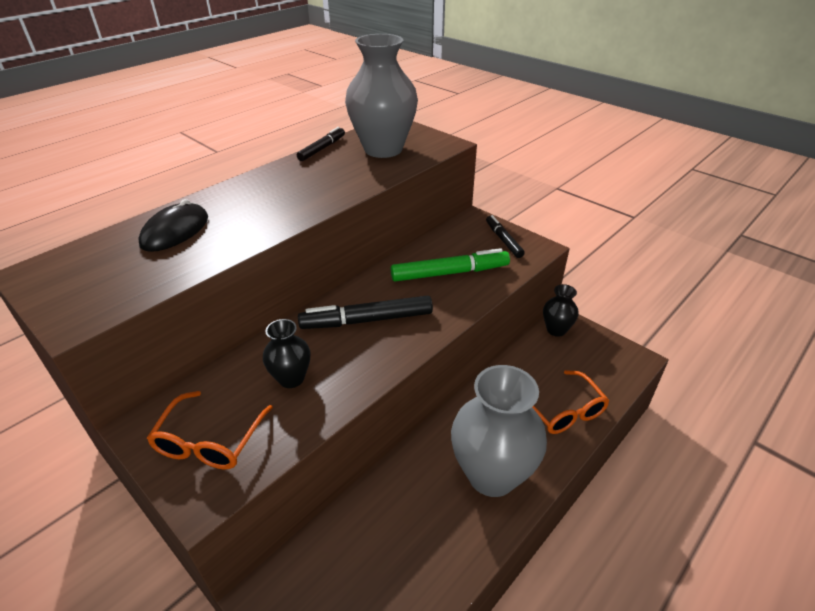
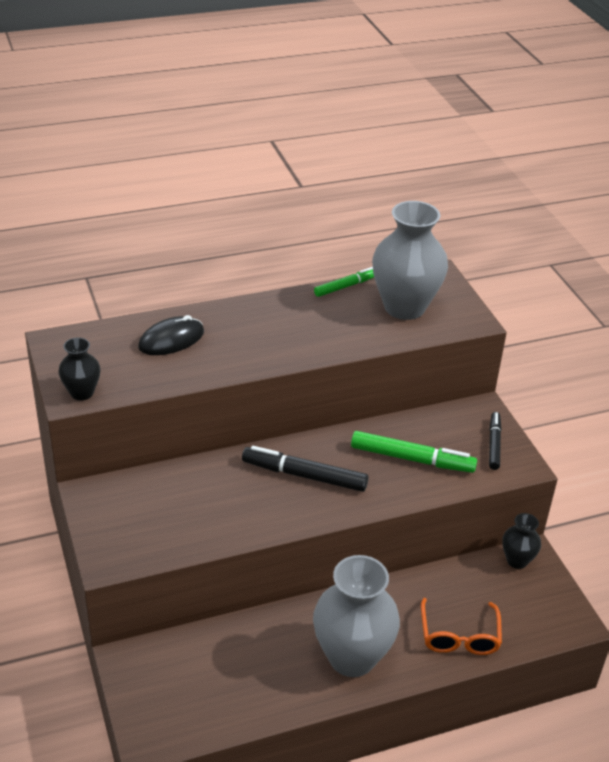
camera: 25 degrees right, 0 degrees up
orange glasses [147,391,273,469] -> none
black vase [263,319,311,388] -> black vase moved to [58,337,101,400]
black marker [297,127,345,161] -> green marker [314,267,374,297]

